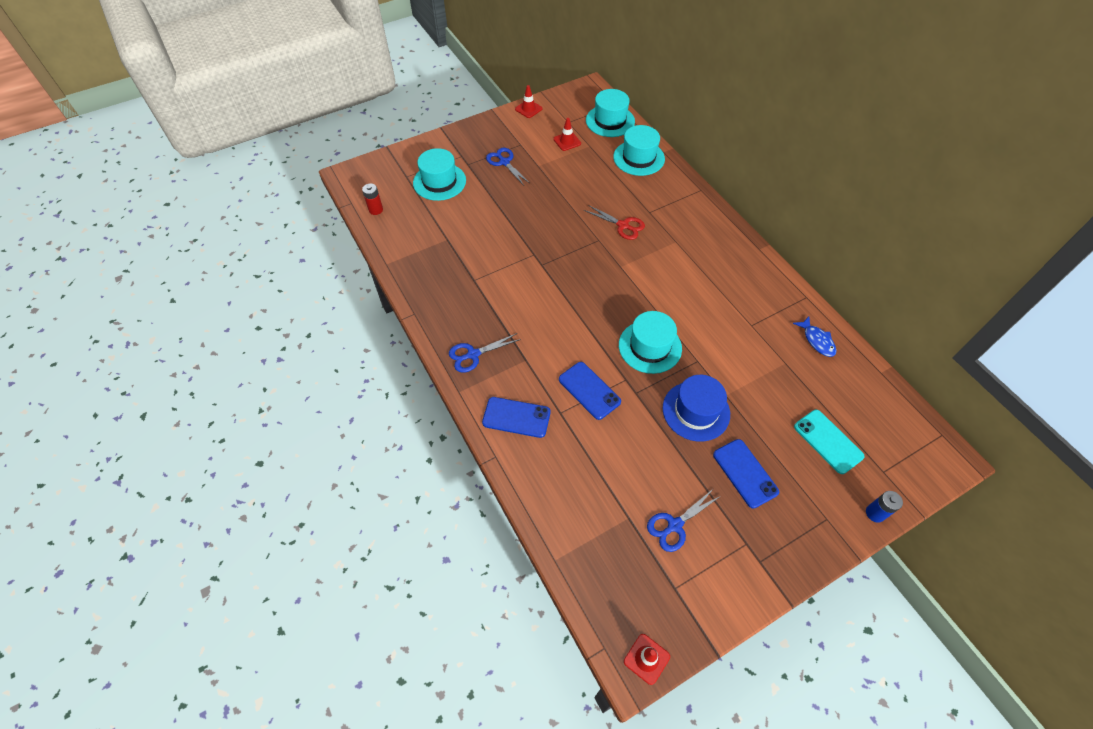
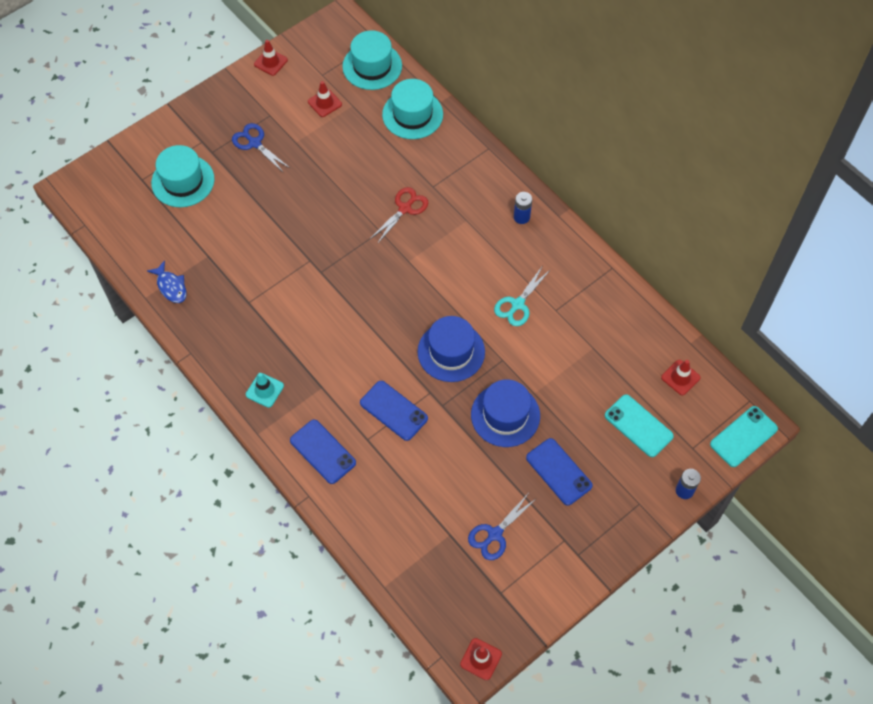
camera: 10 degrees left, 5 degrees up
red battery [362,183,383,215] -> none
blue scissors [449,333,521,373] -> turquoise traffic cone [246,373,284,408]
blue phone [482,397,551,438] -> blue phone turned 45 degrees clockwise [290,420,356,484]
red scissors [584,205,645,240] -> red scissors turned 75 degrees counterclockwise [370,187,428,244]
turquoise hat [619,311,682,374] -> blue hat [417,316,485,382]
blue fish [793,317,836,357] -> blue fish moved to [147,260,187,303]
none -> turquoise scissors [494,267,551,326]
none -> blue battery [514,192,532,224]
none -> red traffic cone [661,360,700,395]
none -> turquoise phone [710,406,778,467]

